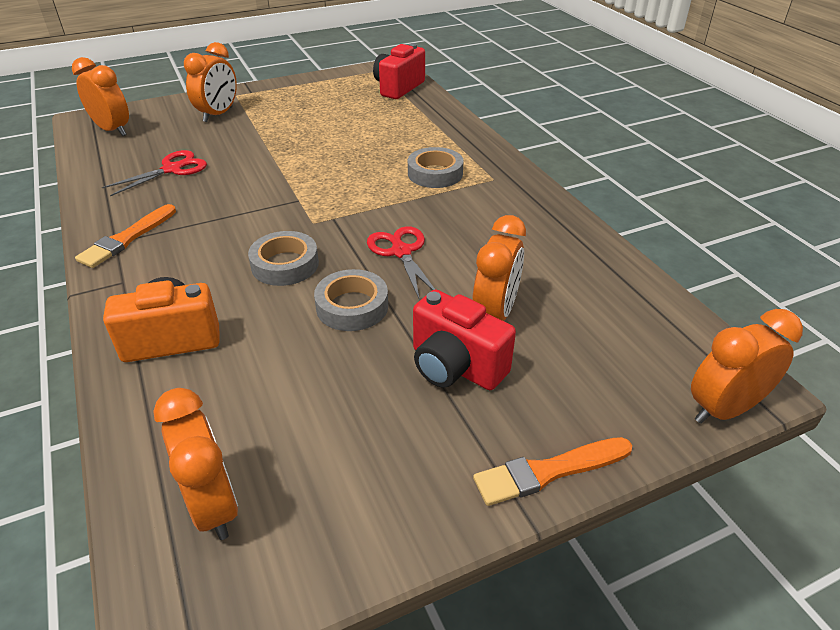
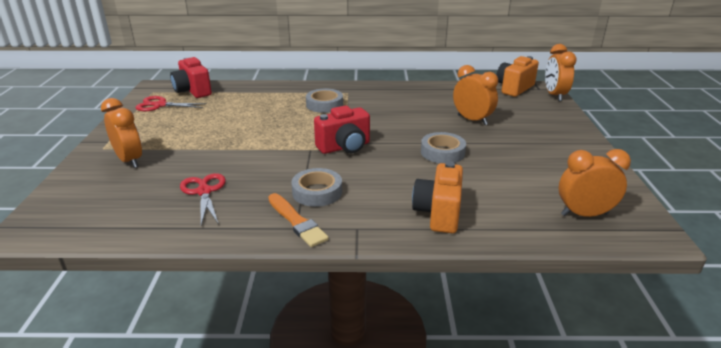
camera: 65 degrees left, 10 degrees down
orange clock [72,57,129,136] -> none
grey tape [248,231,319,286] -> grey tape moved to [291,168,342,207]
red scissors [367,226,435,301] -> red scissors moved to [136,96,207,111]
red camera [413,290,516,390] -> red camera moved to [314,105,370,154]
orange brush [473,437,632,506] -> none
none -> orange camera [496,56,539,97]

